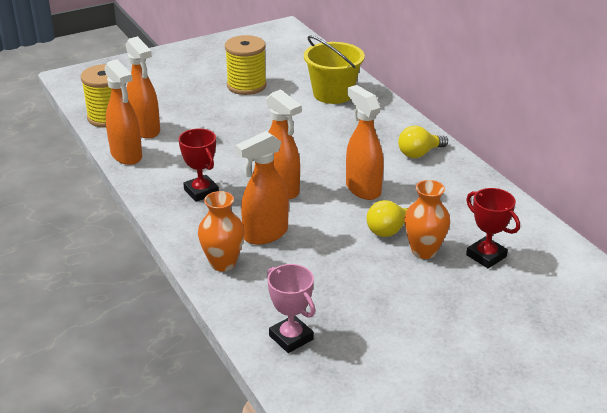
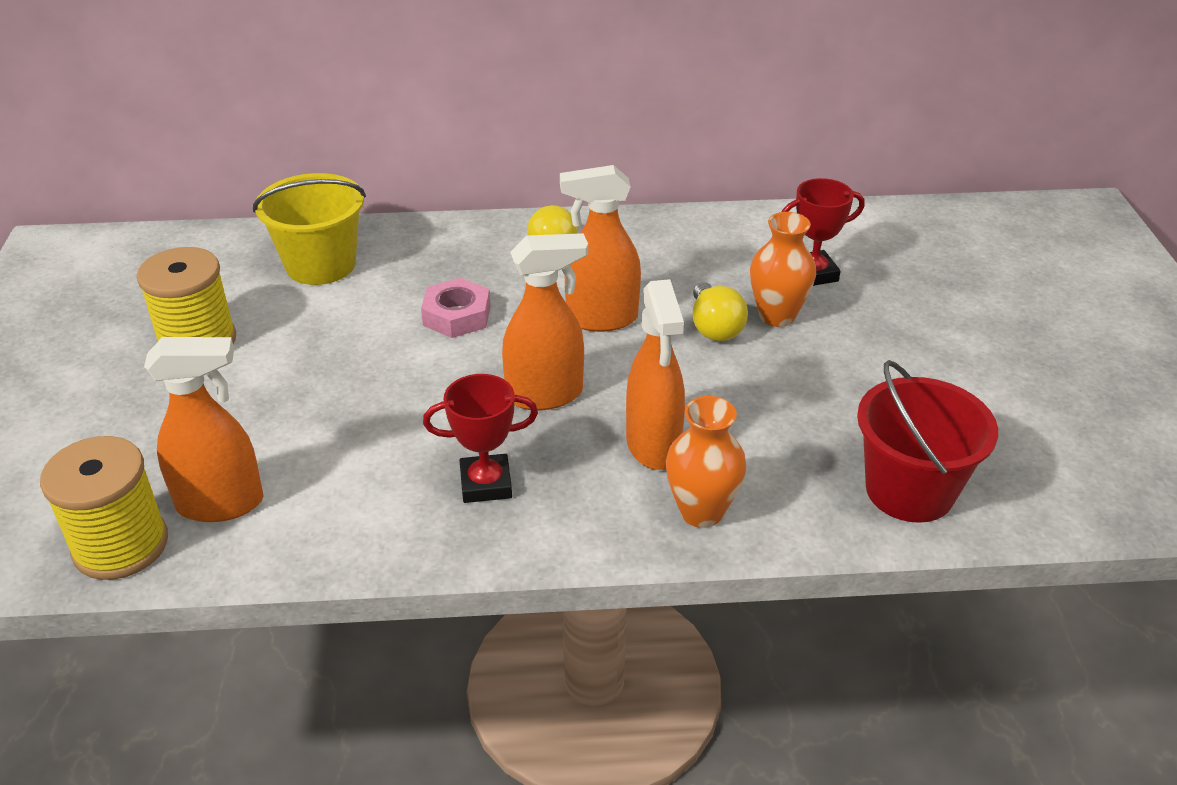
camera: 65 degrees left, 5 degrees up
orange spray bottle [104,59,142,165] -> none
pink trophy [267,264,315,353] -> red bucket [857,360,998,523]
none -> pink nut [421,278,491,338]

